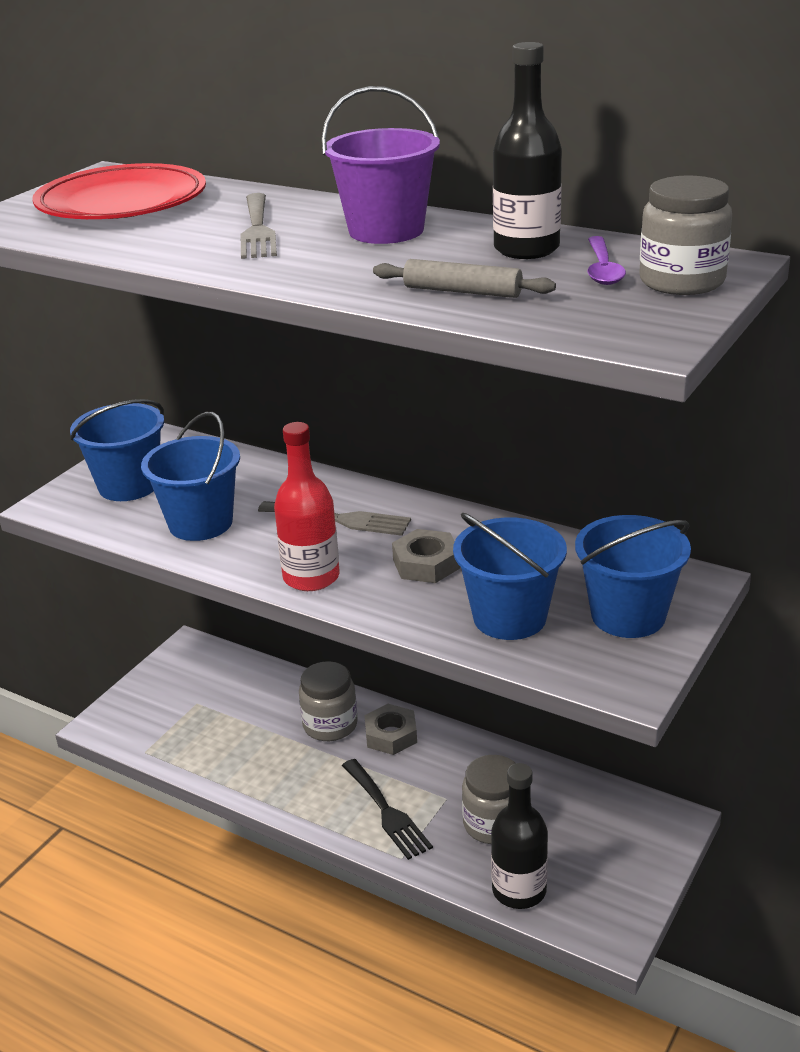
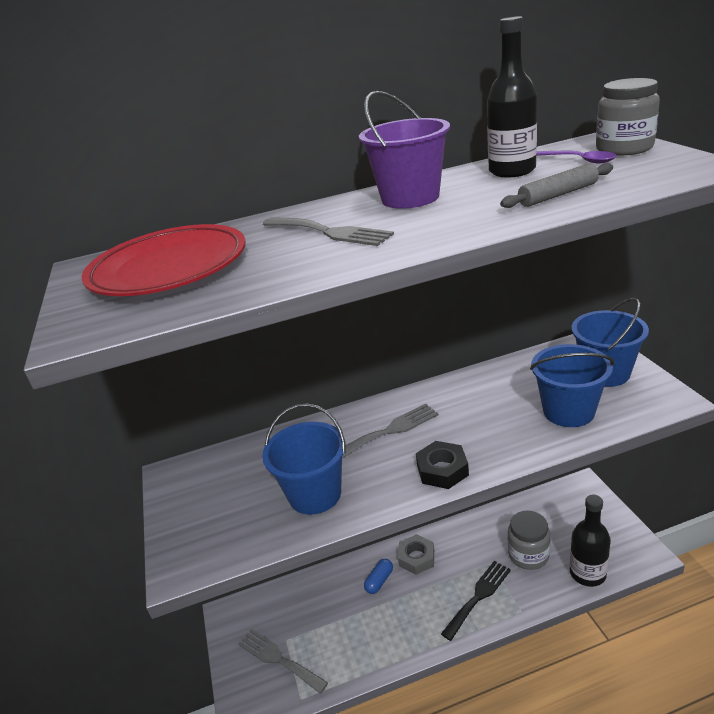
camera: 45 degrees left, 0 degrees up
blue bucket [70,399,164,501] -> none
red bottle [274,422,339,591] -> black nut [416,441,469,489]
grey jar [299,661,358,741] -> blue capsule [364,559,393,594]
black fork [342,759,433,860] -> black fork turned 60 degrees counterclockwise [441,561,511,641]
grey nut [392,529,460,583] -> none
none -> grey fork [238,629,328,694]

